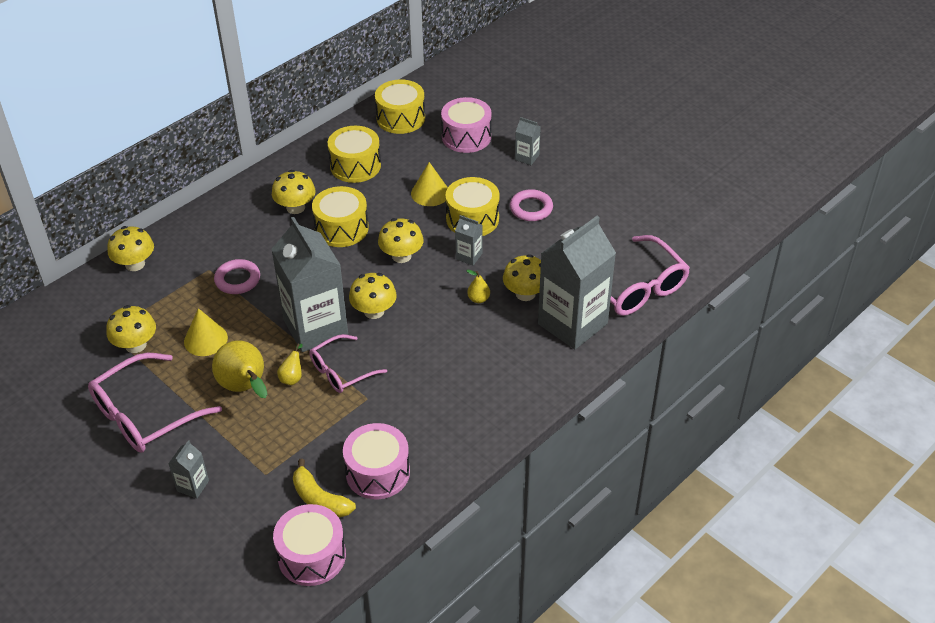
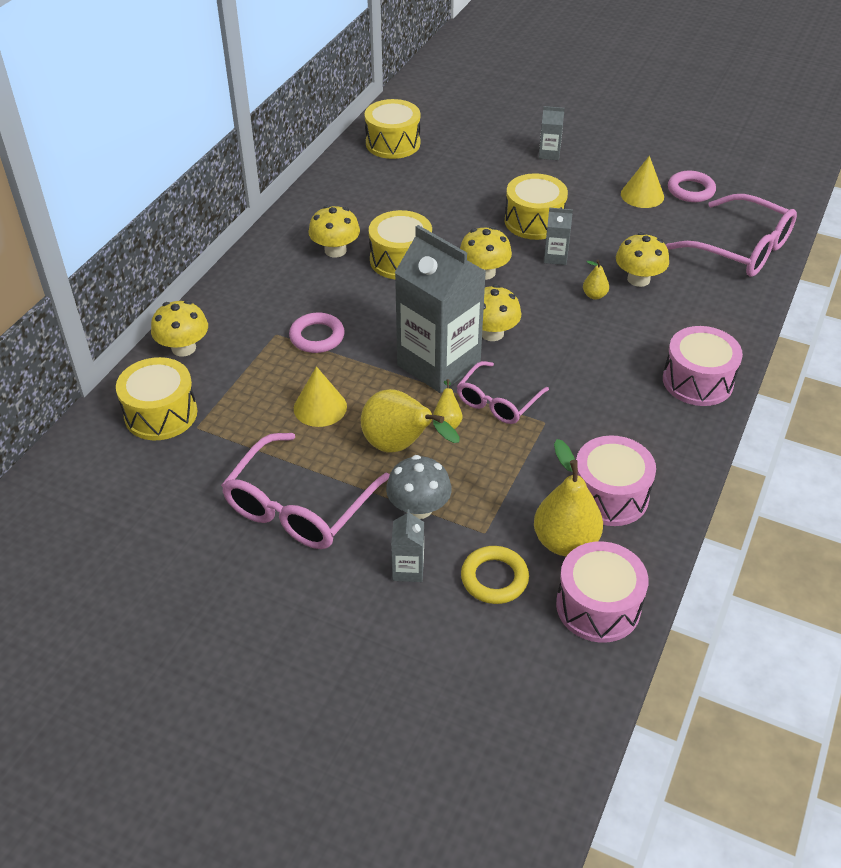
camera: 20 degrees left, 0 degrees up
yellow mushroom [106,305,156,353] -> none
yellow banana [293,459,356,517] -> yellow pear [534,439,603,556]
yellow drum [328,126,381,183] -> yellow drum moved to [116,357,197,440]
yellow cone [411,162,448,206] -> yellow cone moved to [621,156,664,208]
pink drum [441,97,492,153] -> pink drum moved to [663,326,743,406]
pink ring [510,189,553,221] -> pink ring moved to [668,171,716,202]
grey carton [538,216,616,349] -> none
none -> grey mushroom [386,455,452,519]
none -> yellow ring [461,546,529,604]

